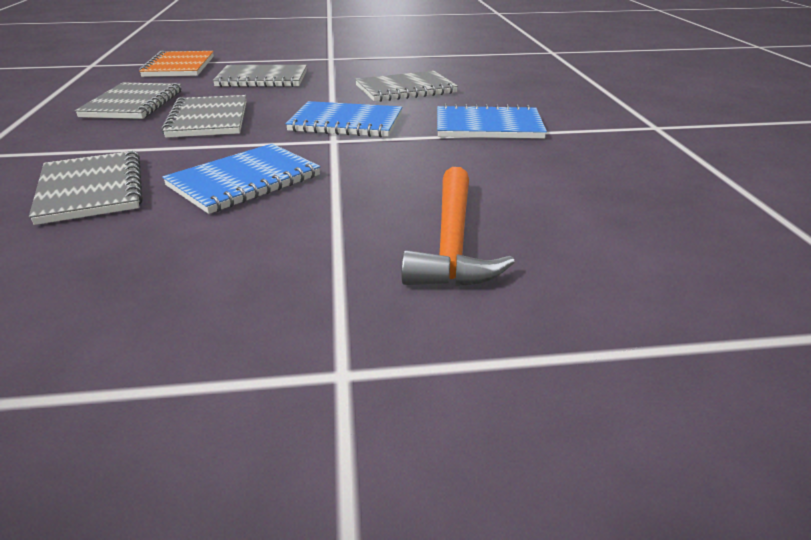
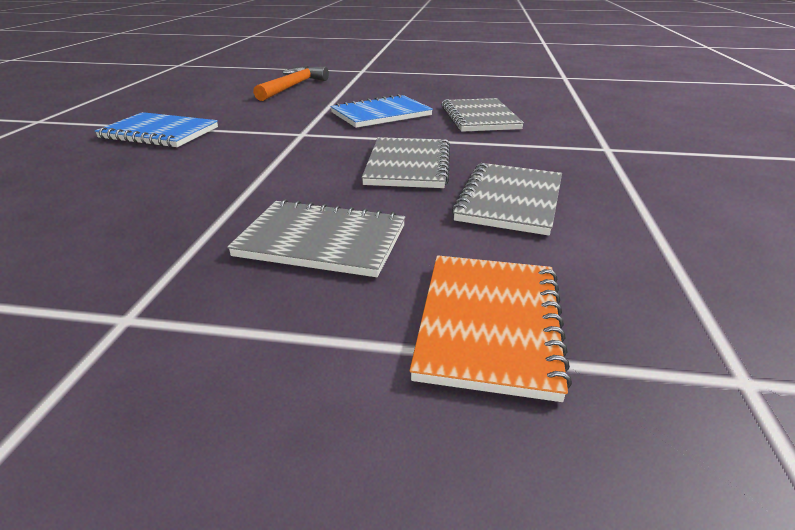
camera: 165 degrees left, 0 degrees up
blue notebook [286,101,402,138] -> none
grey notebook [355,71,458,102] -> none

